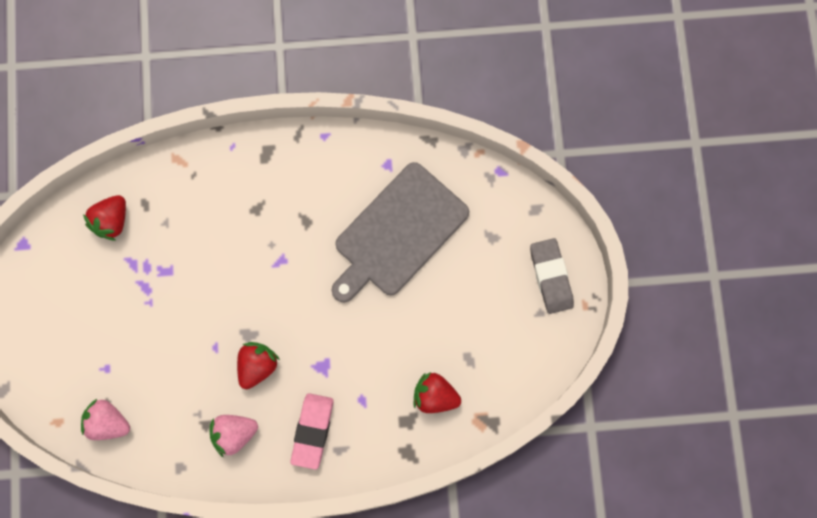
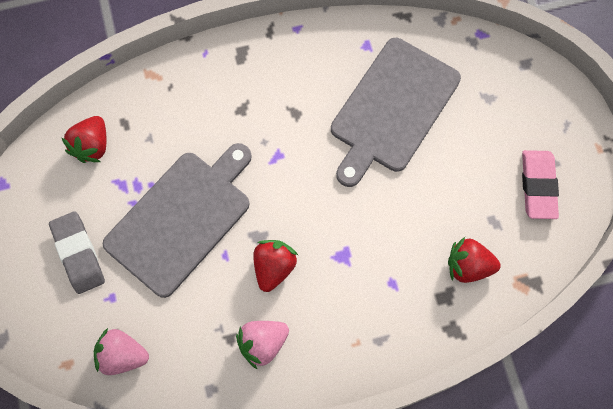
camera: 10 degrees left, 5 degrees down
pink eraser [291,393,334,470] -> pink eraser moved to [522,150,559,219]
grey eraser [530,238,574,314] -> grey eraser moved to [49,211,105,294]
none -> grey cutting board [103,143,252,298]

